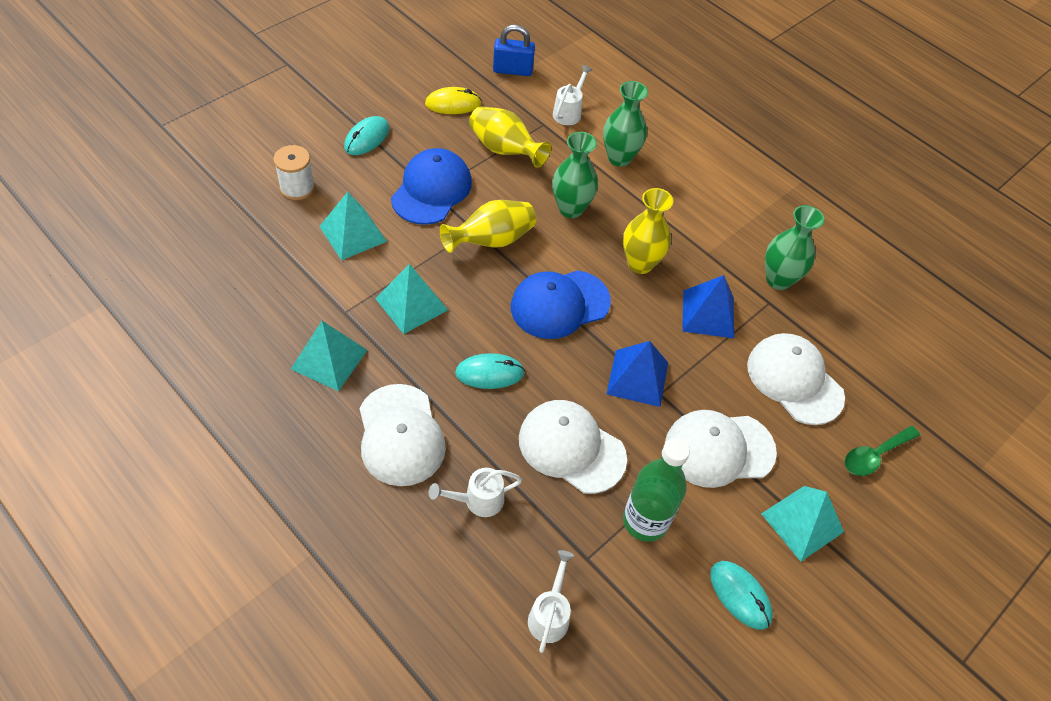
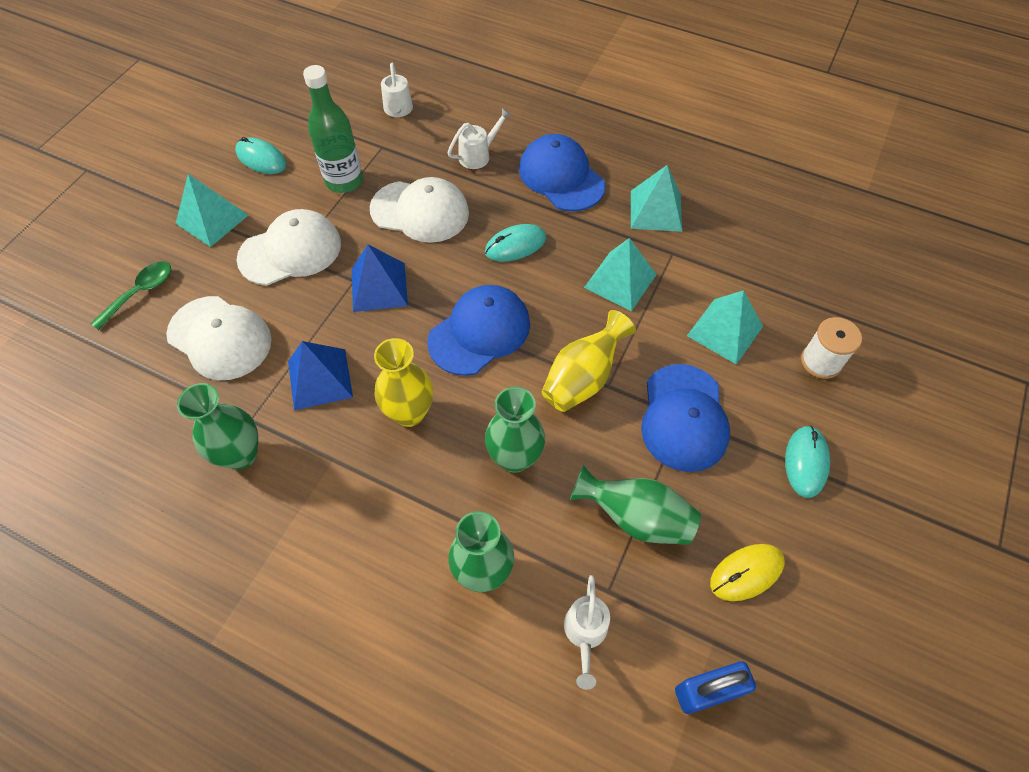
camera: 165 degrees right, 5 degrees up
white cap [359,384,446,486] -> blue cap [519,134,606,211]
yellow vase [469,106,551,168] -> green vase [570,464,701,545]

